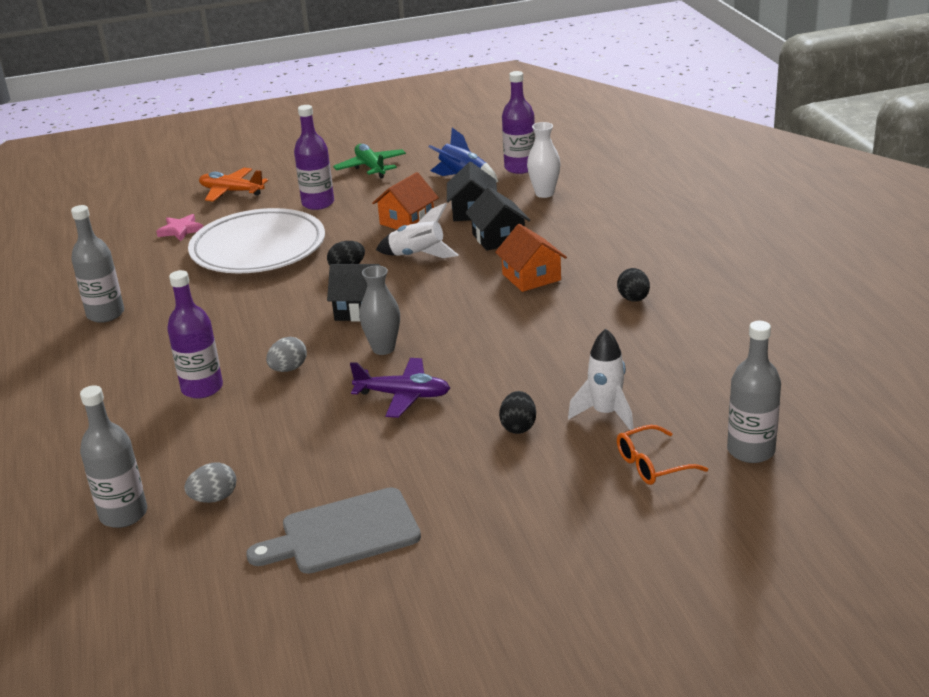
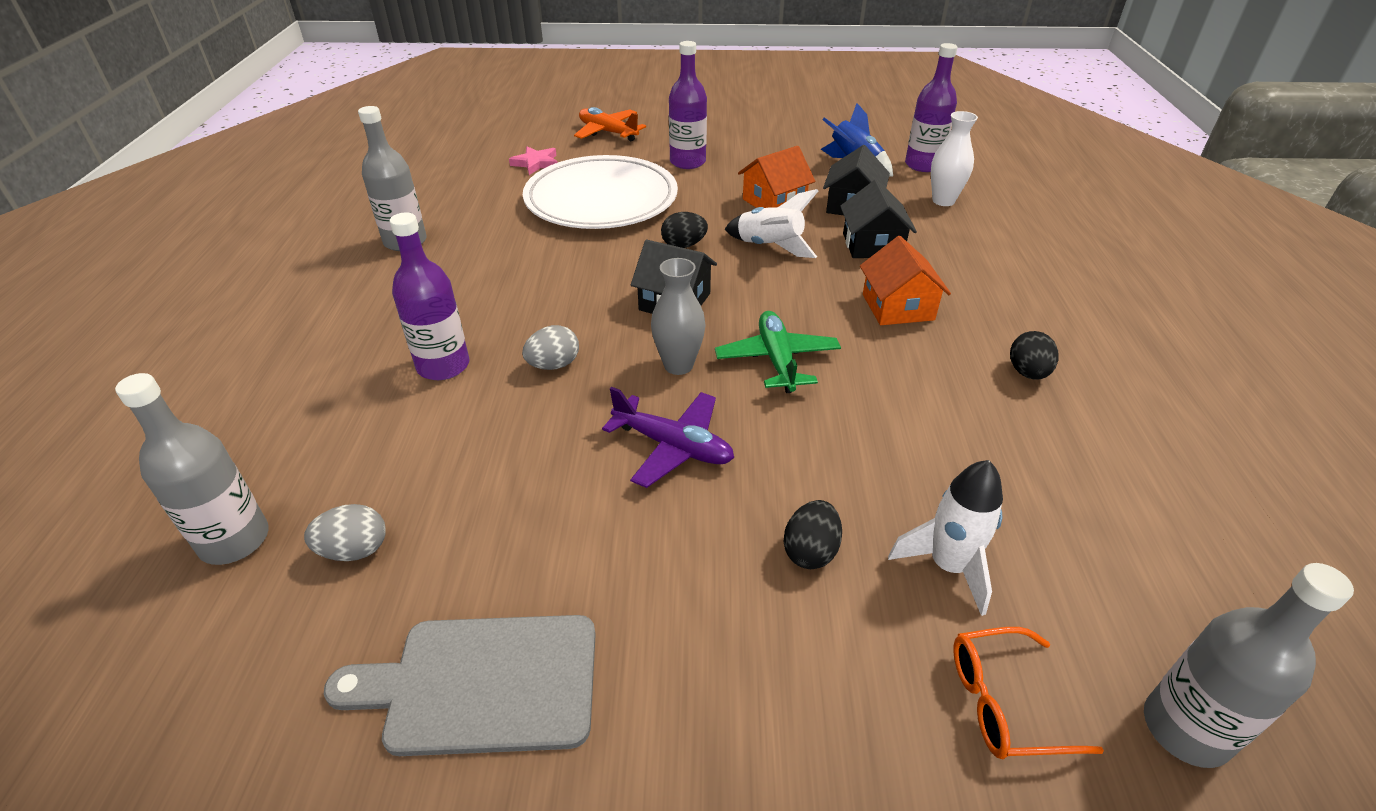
camera: 15 degrees right, 10 degrees up
green plane [333,144,406,179] -> green plane moved to [715,311,841,393]

